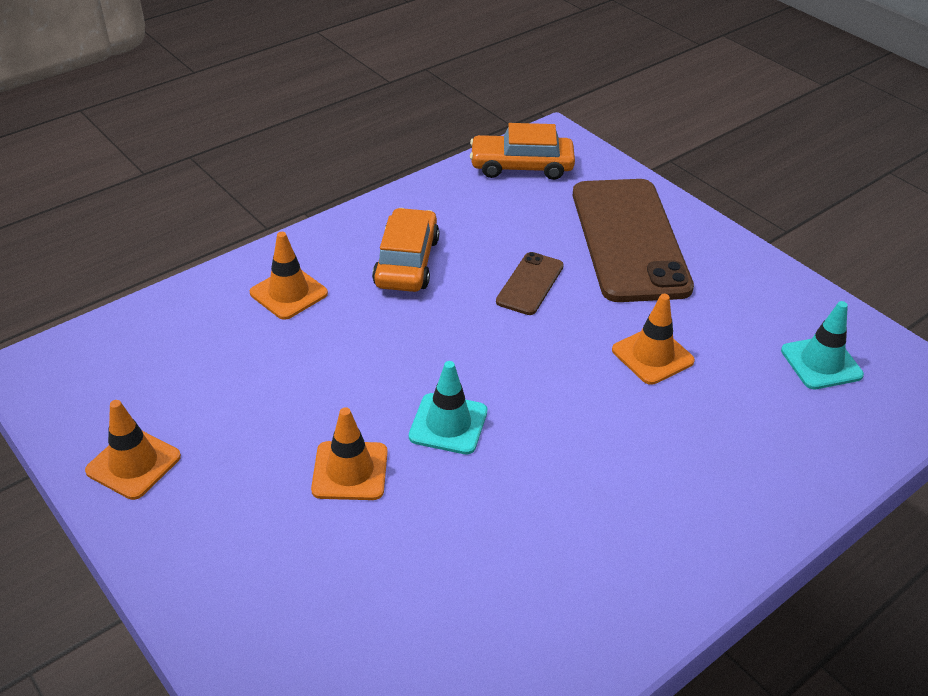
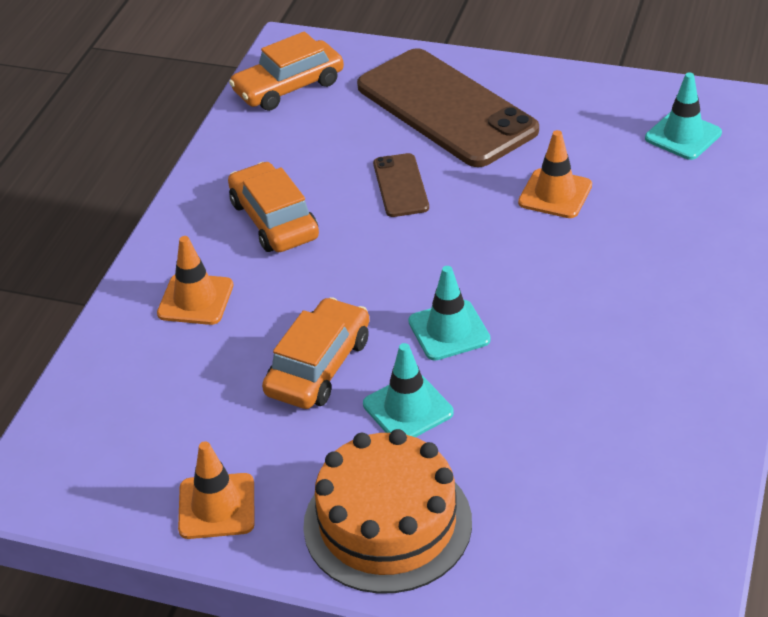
camera: 30 degrees left, 0 degrees up
orange traffic cone [311,407,387,500] -> turquoise traffic cone [363,343,454,437]
none -> orange car [262,297,369,409]
none -> orange cake [303,429,472,594]

